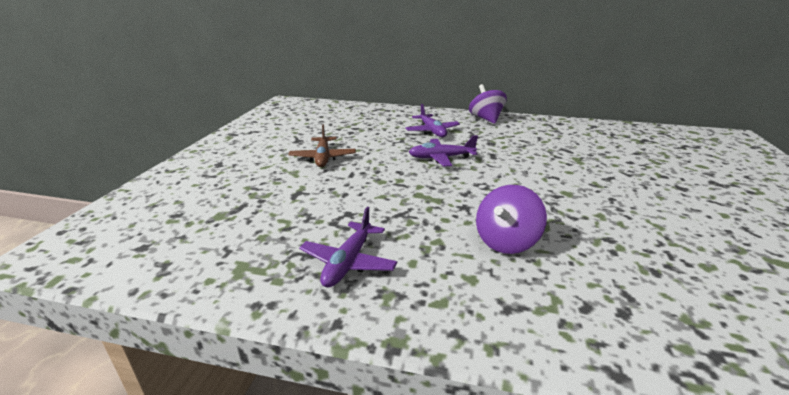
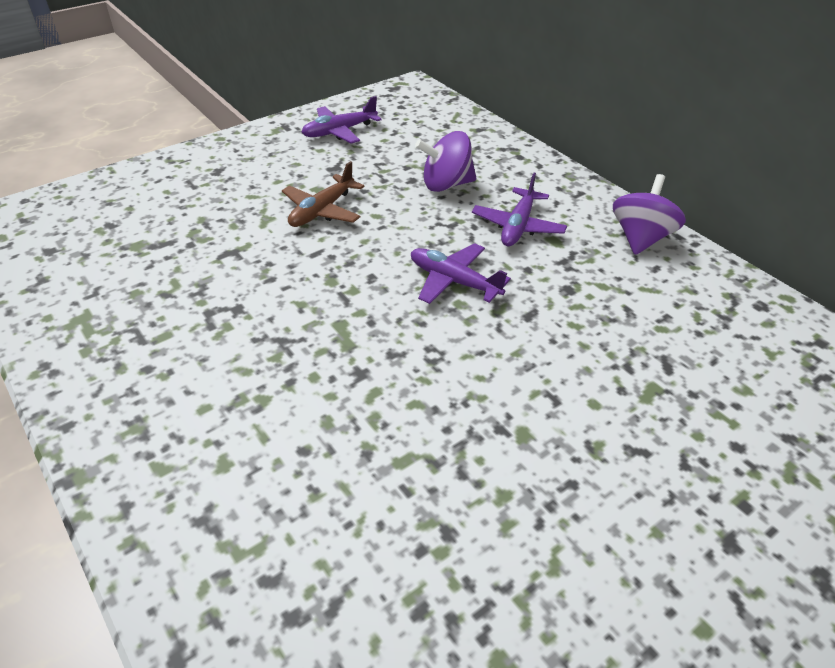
camera: 40 degrees right, 15 degrees up
purple plane [299,207,397,288] -> purple plane moved to [301,96,381,144]
purple spinning top [476,185,547,254] -> purple spinning top moved to [415,131,477,192]

